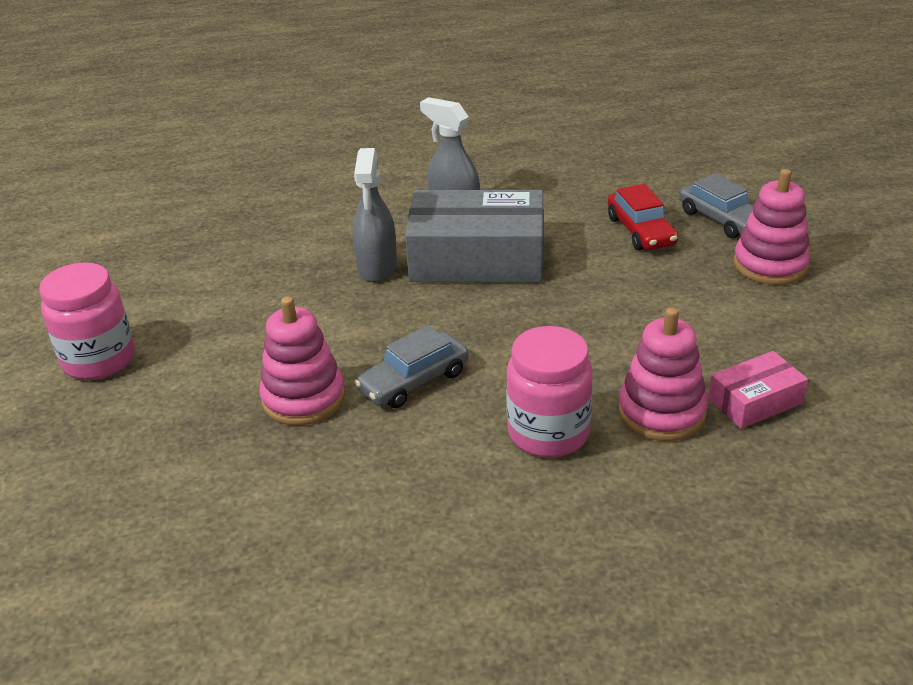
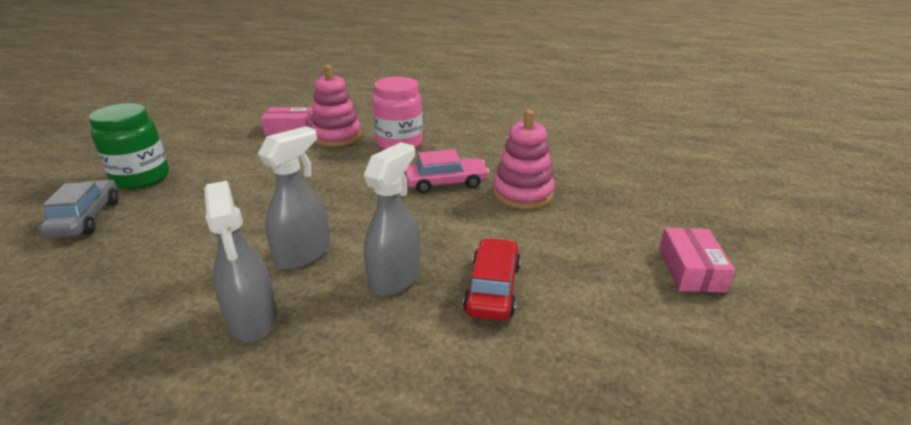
camera: 155 degrees left, 5 degrees down
pink jar [39,263,135,380] -> pink box [659,228,735,293]
grey car [354,325,469,408] -> pink car [404,149,489,193]
grey box [405,190,544,283] -> grey spray bottle [258,126,330,270]
red car [608,184,678,250] -> red car moved to [463,238,521,321]
pink stacking toy [733,169,811,285] -> green jar [89,103,169,189]

